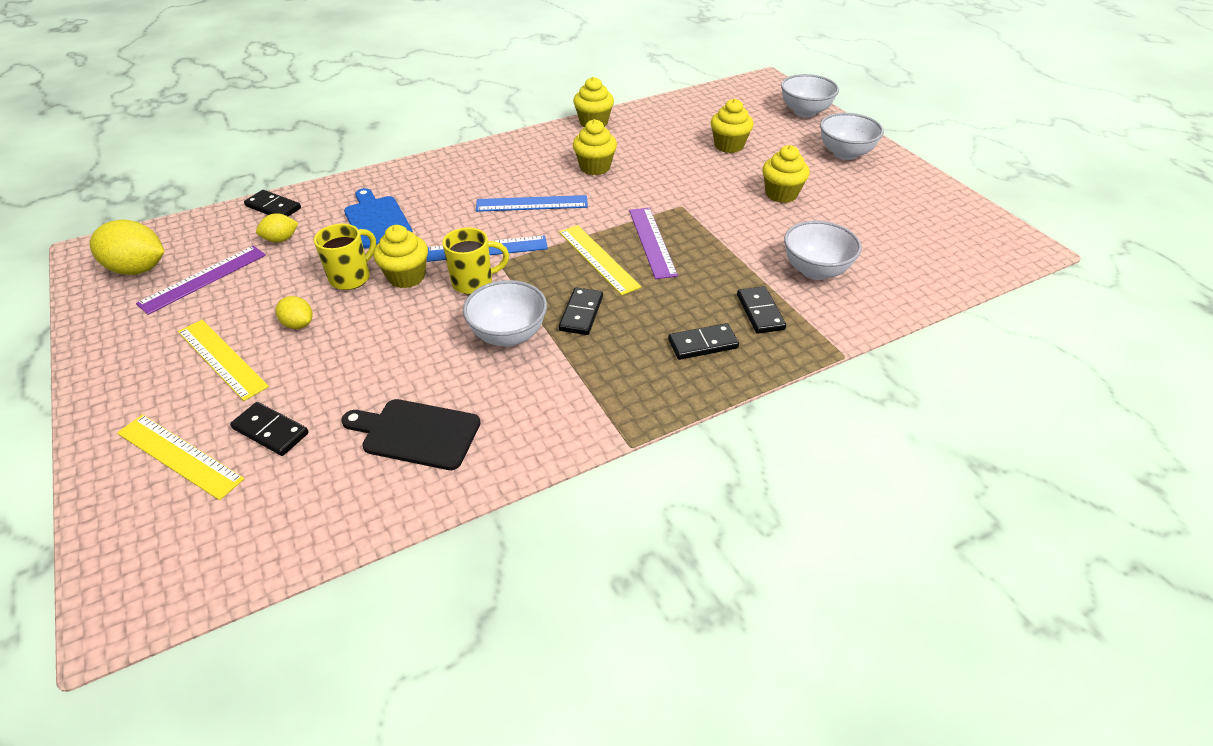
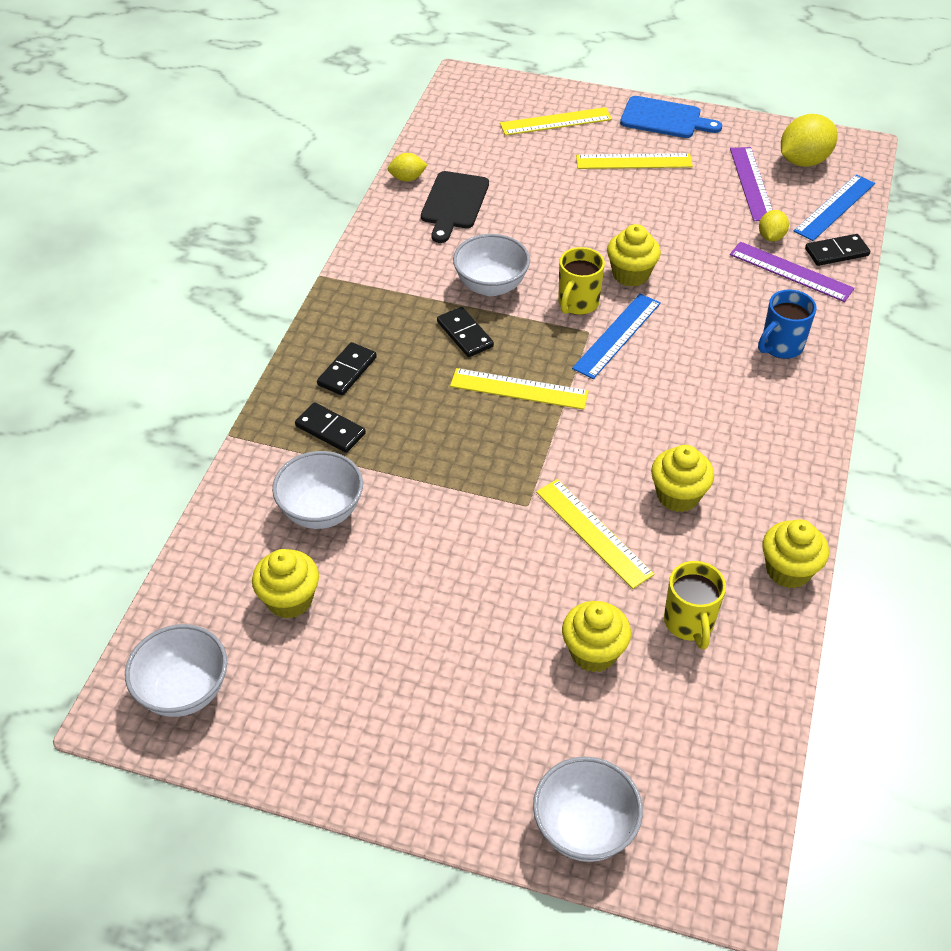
camera: 135 degrees right, 5 degrees up
black domino [230,402,309,456] -> none
yellow lemon [275,296,313,329] -> yellow lemon moved to [388,153,427,182]
yellow mug [314,224,376,290] -> yellow mug moved to [664,561,726,649]
black cutting board [341,399,481,470] -> black cutting board turned 135 degrees clockwise [421,171,489,243]
blue cutting board [344,188,413,249] -> blue cutting board moved to [620,96,722,138]
blue ruler [476,195,588,212] -> blue ruler moved to [794,174,875,241]
purple ruler [629,208,678,279] -> purple ruler moved to [730,242,855,302]
yellow cupcake [762,145,810,203] -> yellow cupcake moved to [252,549,319,619]
white bowl [820,113,884,160] -> white bowl moved to [125,624,227,717]
none -> yellow ruler [536,479,654,589]
none -> blue mug [758,289,817,359]

